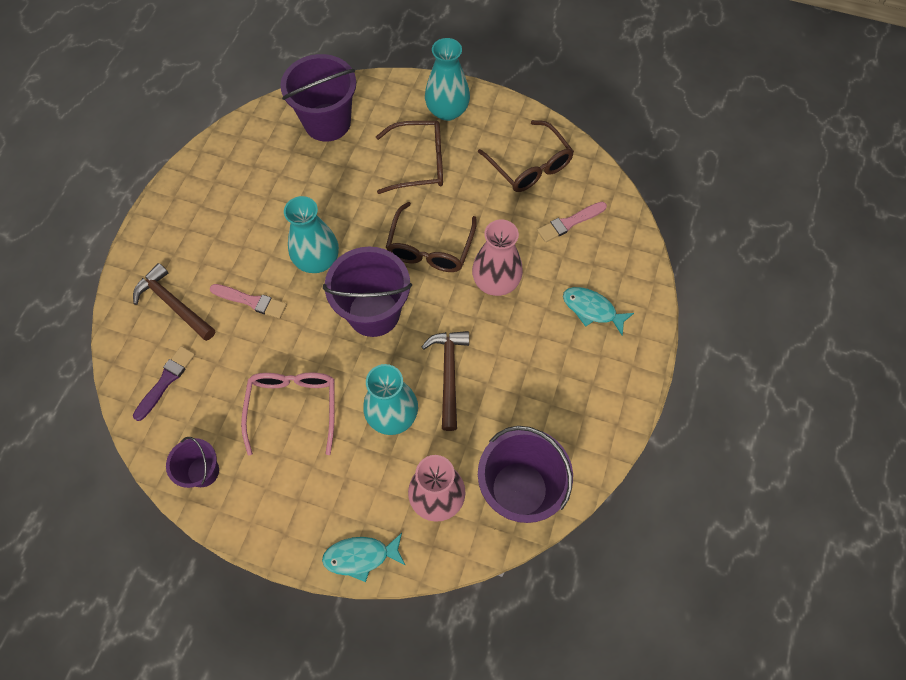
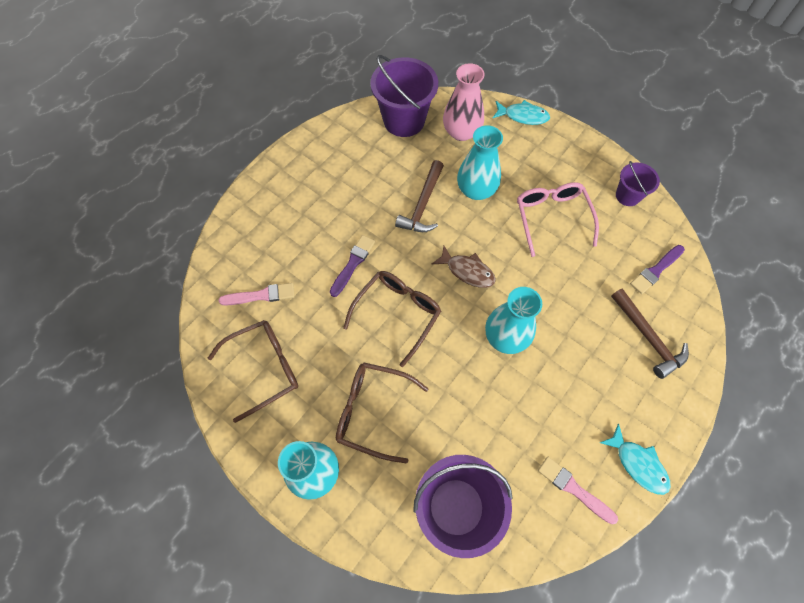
camera: 160 degrees left, 0 degrees up
pink brush [210,284,287,319] -> pink brush moved to [538,457,618,524]
pink glasses [241,372,335,456] -> pink glasses turned 150 degrees clockwise [517,182,599,257]
purple bucket [323,247,412,337] -> brown fish [432,246,496,288]
pink vase [472,220,523,296] -> purple brush [330,235,375,297]
brown glasses [478,120,574,192] -> brown glasses turned 75 degrees clockwise [208,320,298,423]
turquoise fish [563,287,634,336] -> turquoise fish moved to [600,423,671,495]

